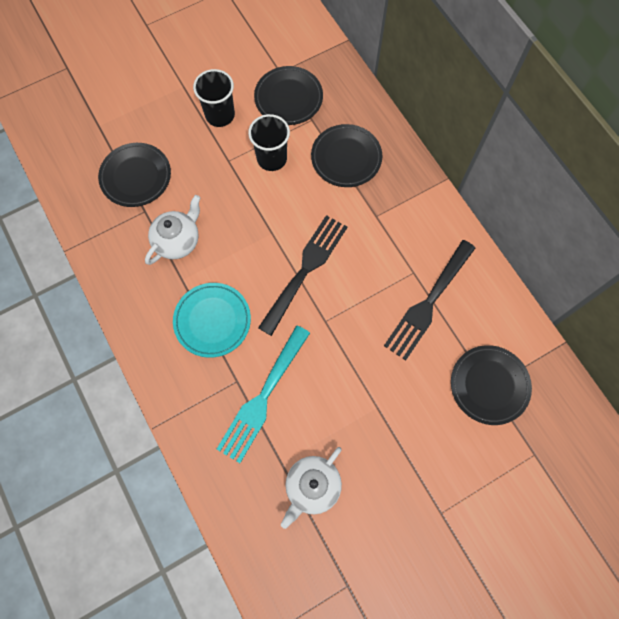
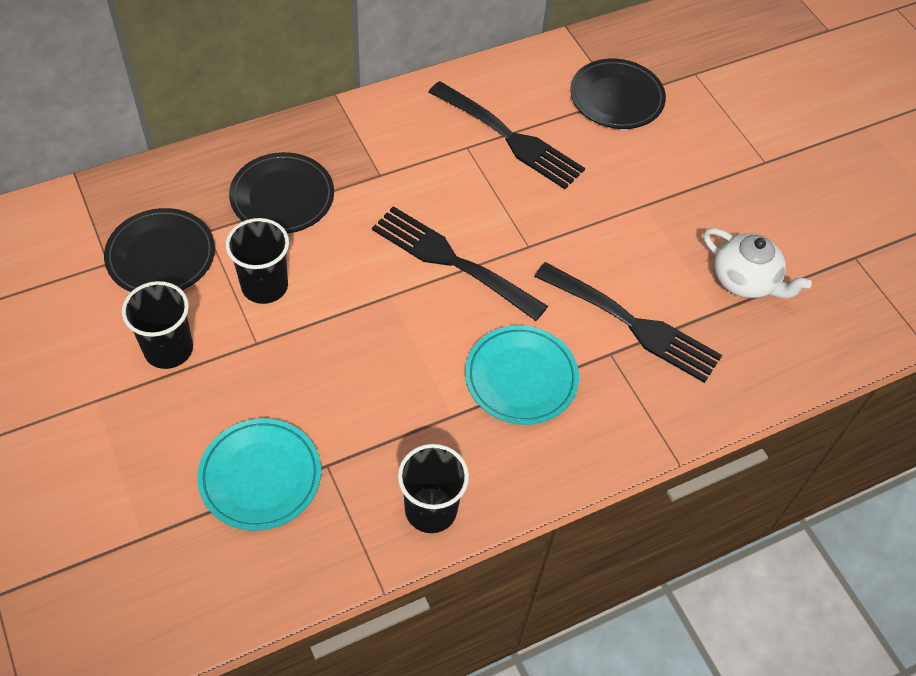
camera: 90 degrees left, 15 degrees down
black plate [98,143,171,207] -> turquoise plate [197,419,321,531]
white teapot [145,195,201,265] -> none
turquoise fork [217,325,310,463] -> black fork [534,262,722,383]
none -> black cup [398,444,469,533]

